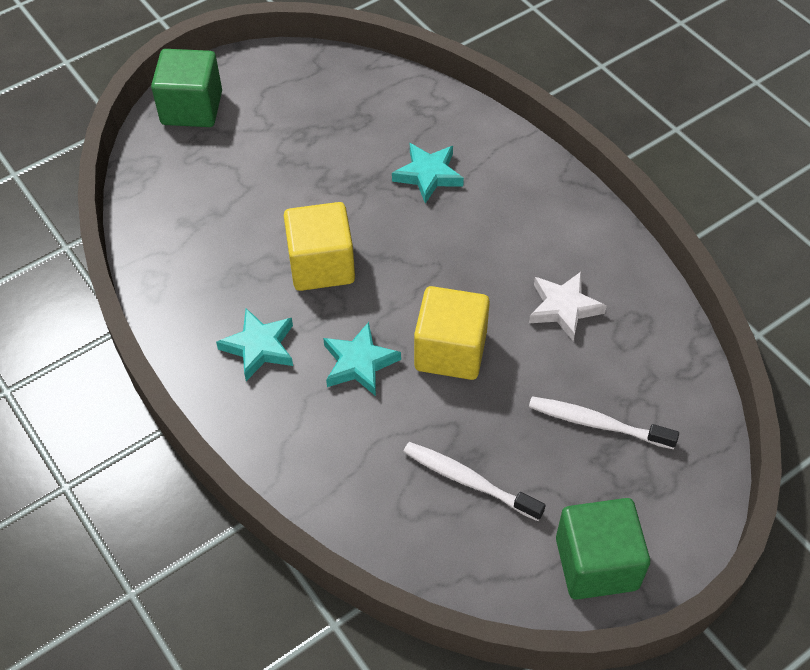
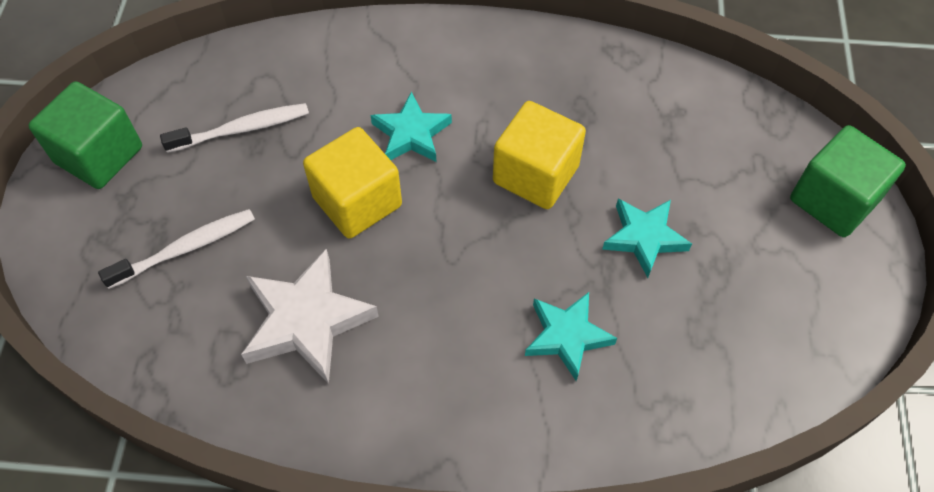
camera: 130 degrees right, 5 degrees up
turquoise star [216,308,293,381] -> turquoise star moved to [602,199,692,278]
white star [529,271,607,341] -> white star [241,248,379,384], size x1.51

